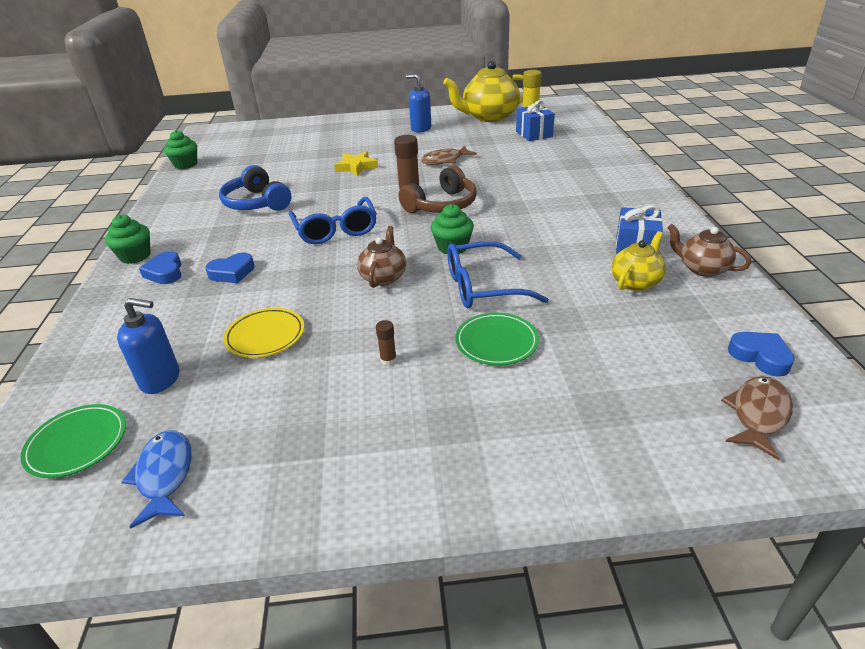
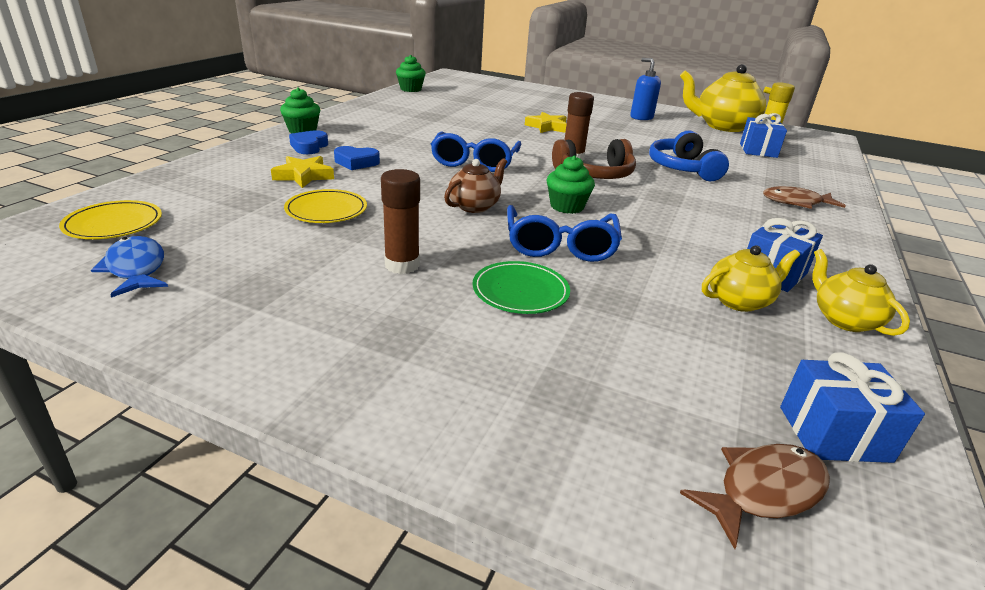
camera: 25 degrees right, 5 degrees down
green plate [20,404,126,478] -> yellow plate [59,200,162,239]
blue soap dispenser [117,298,179,394] -> none
blue fish [121,430,192,529] -> blue fish turned 45 degrees counterclockwise [91,236,168,298]
blue headphones [219,165,292,211] -> blue headphones moved to [649,130,729,181]
brown glue stick [376,320,397,366] -> brown glue stick [381,169,420,274], size x1.92
brown fish [421,146,477,165] -> brown fish moved to [763,186,846,209]
blue glasses [447,241,549,309] -> blue glasses turned 105 degrees counterclockwise [507,205,622,262]
brown teapot [667,224,751,277] -> yellow teapot [812,249,910,336]
blue heart [728,332,795,377] -> blue gift [780,352,925,463]
none -> yellow star [271,156,334,188]

